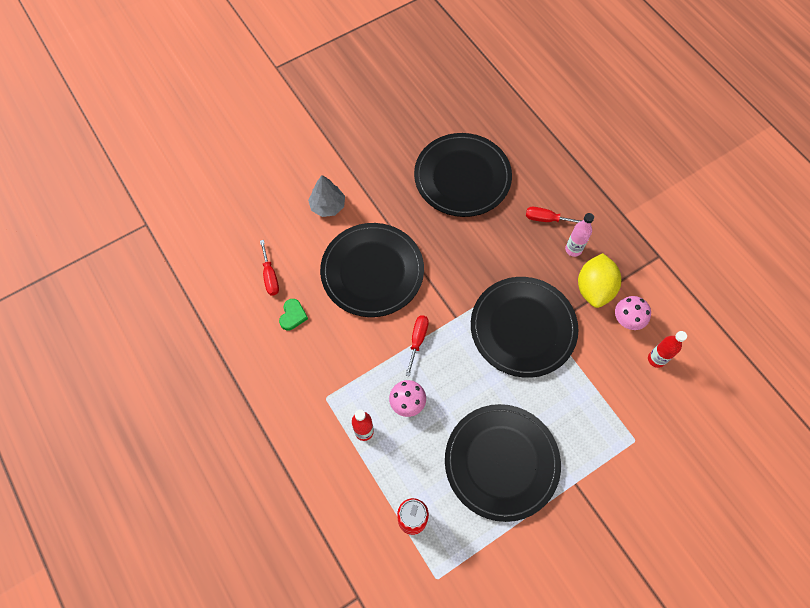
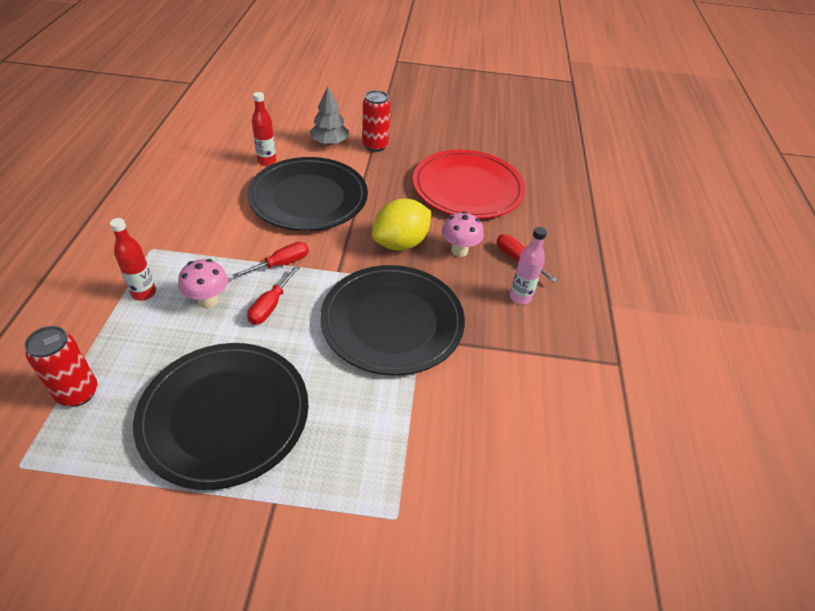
camera: 35 degrees right, 20 degrees down
red screwdriver [260,240,279,296] -> red screwdriver moved to [247,265,300,325]
green heart [279,299,308,330] -> none
black plate [414,133,512,217] -> red plate [413,150,526,219]
yellow lemon [578,253,621,308] -> yellow lemon moved to [372,198,431,251]
pink mushroom [615,296,651,330] -> pink mushroom moved to [442,211,484,257]
red bottle [648,331,687,368] -> red bottle moved to [252,92,276,166]
none -> red can [362,90,390,152]

